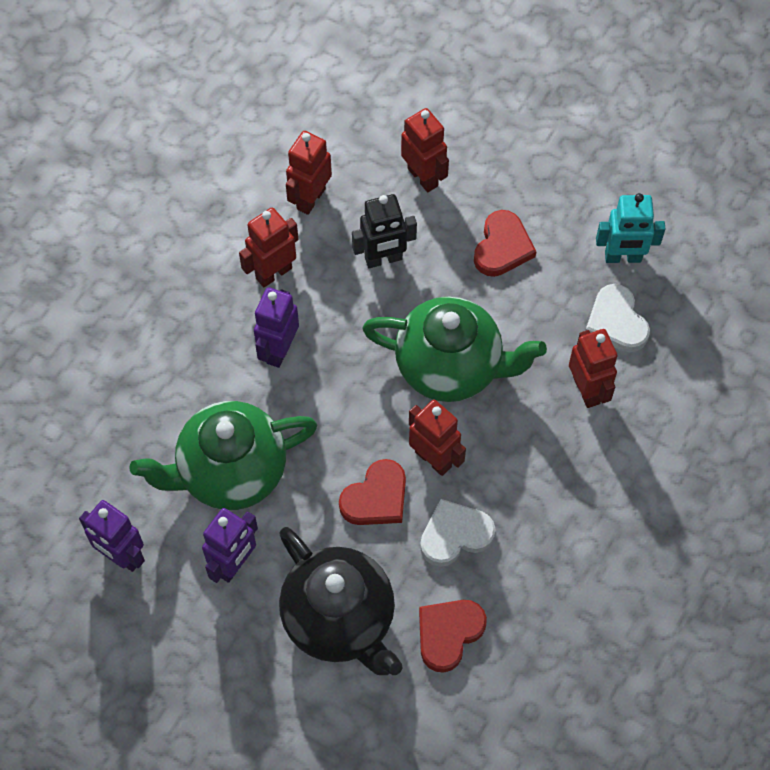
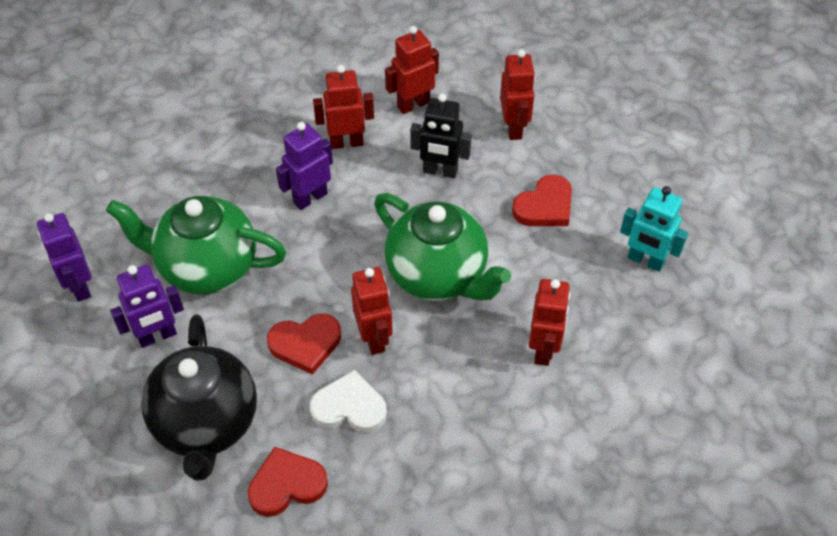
camera: 30 degrees right, 10 degrees down
white heart [585,284,650,352] -> none

